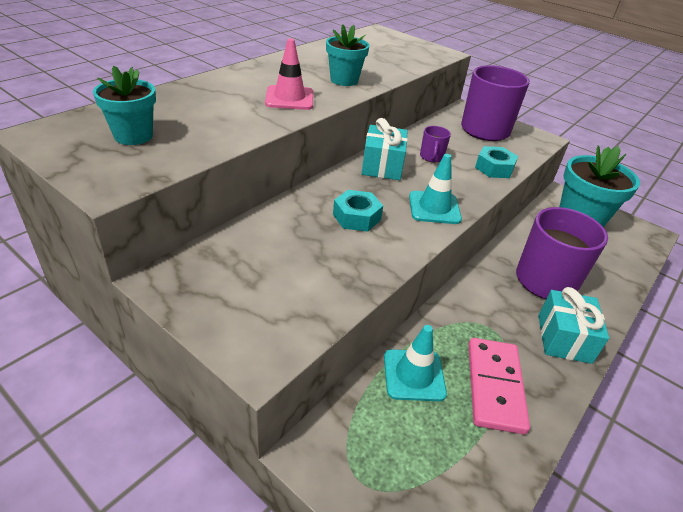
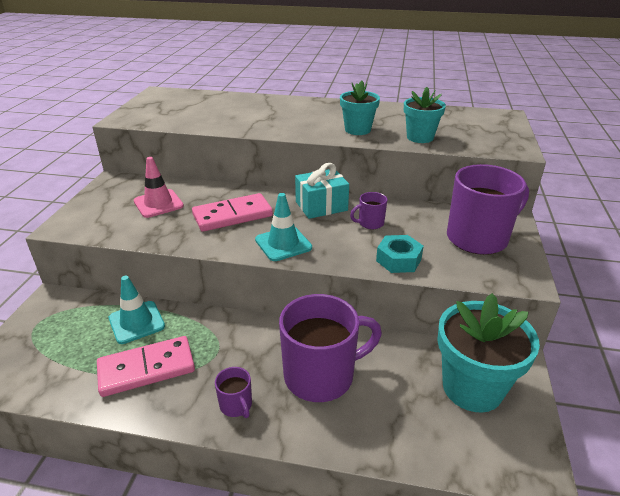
camera: 65 degrees right, 5 degrees down
turquoise flower pot [93,66,156,145] -> turquoise flower pot moved to [404,87,446,143]
pink traffic cone [265,38,313,110] -> pink traffic cone moved to [134,157,184,218]
turquoise nut [333,190,383,232] -> pink domino [192,193,273,232]
turquoise gift [538,287,609,364] -> purple mug [215,367,252,418]

